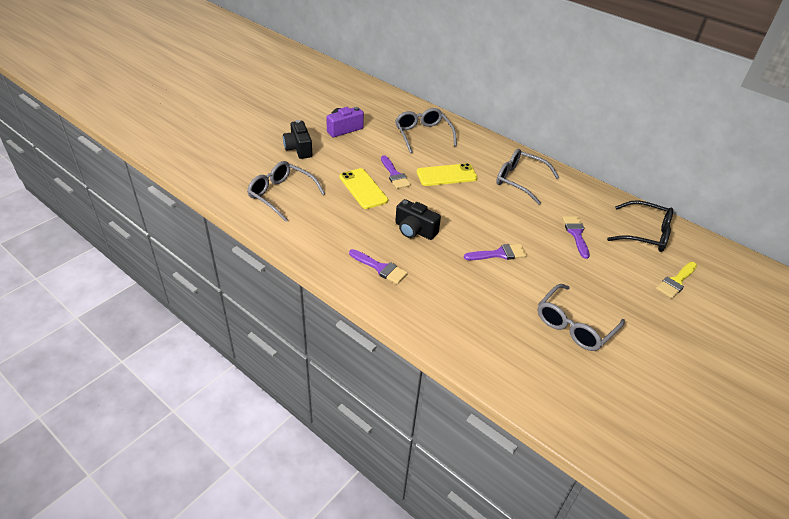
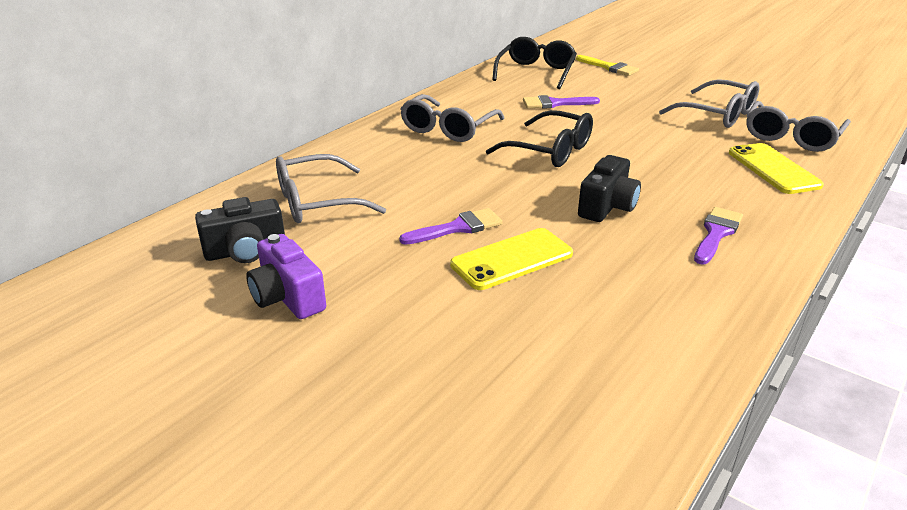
camera: 90 degrees left, 10 degrees down
grey glasses [247,161,325,222] -> grey glasses moved to [746,101,851,152]
black camera [283,120,312,159] -> black camera moved to [195,197,285,263]
yellow phone [417,163,478,186] -> yellow phone moved to [729,143,824,194]
purple brush [464,244,527,260] -> none
none -> black glasses [486,110,593,167]

